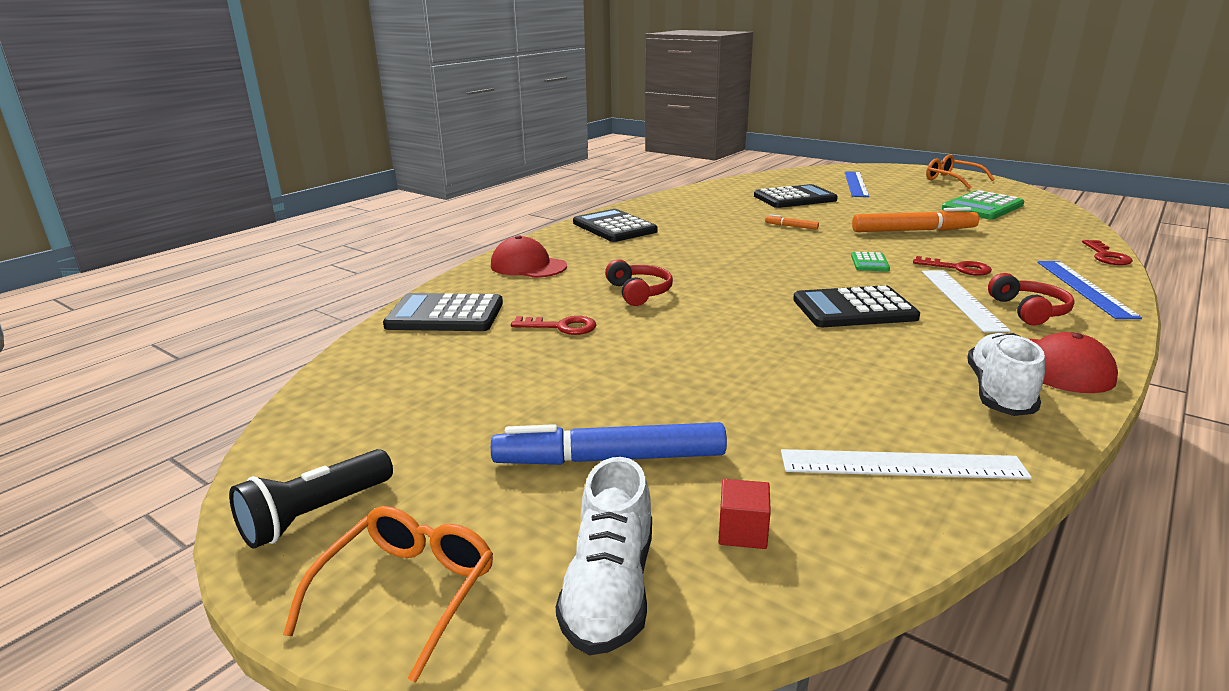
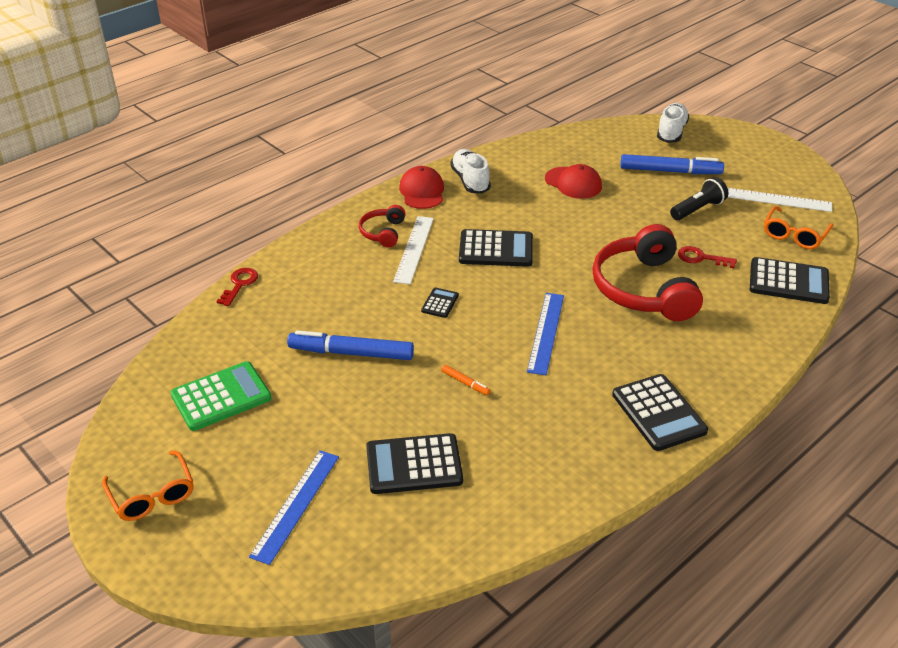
camera: 170 degrees left, 15 degrees up
black flashlight [229,449,393,549] -> black flashlight moved to [670,177,728,220]
orange glasses [283,506,493,682] -> orange glasses moved to [764,206,833,249]
red cap [491,235,567,278] -> red cap moved to [545,164,602,199]
red headphones [605,259,673,306] -> red headphones [592,224,703,321], size x2.06
red cube [719,479,771,549] -> none
white ruler [781,449,1032,479] -> white ruler moved to [728,188,832,212]
green calculator [851,252,890,271] -> black calculator [421,287,459,318]
orange marker [852,207,979,232] -> blue marker [287,330,414,360]
red key [913,256,992,275] -> none
white shoe [967,333,1045,416] -> white shoe turned 135 degrees clockwise [450,149,491,194]
blue ruler [1037,261,1142,319] -> blue ruler moved to [527,293,564,375]

